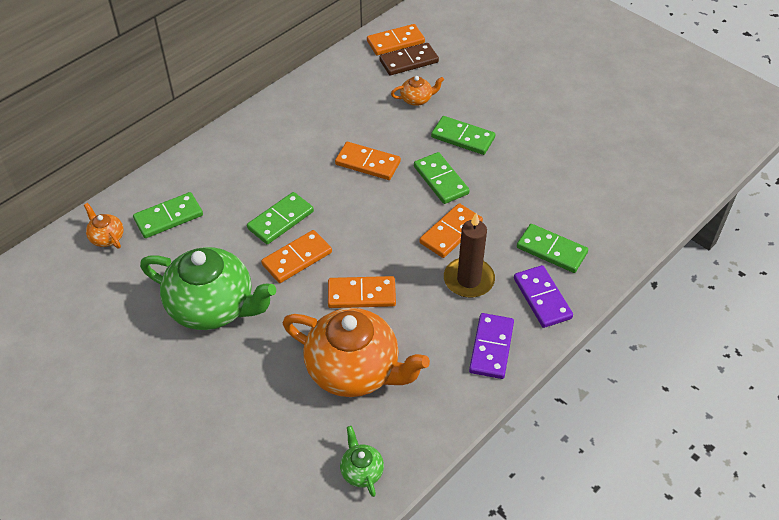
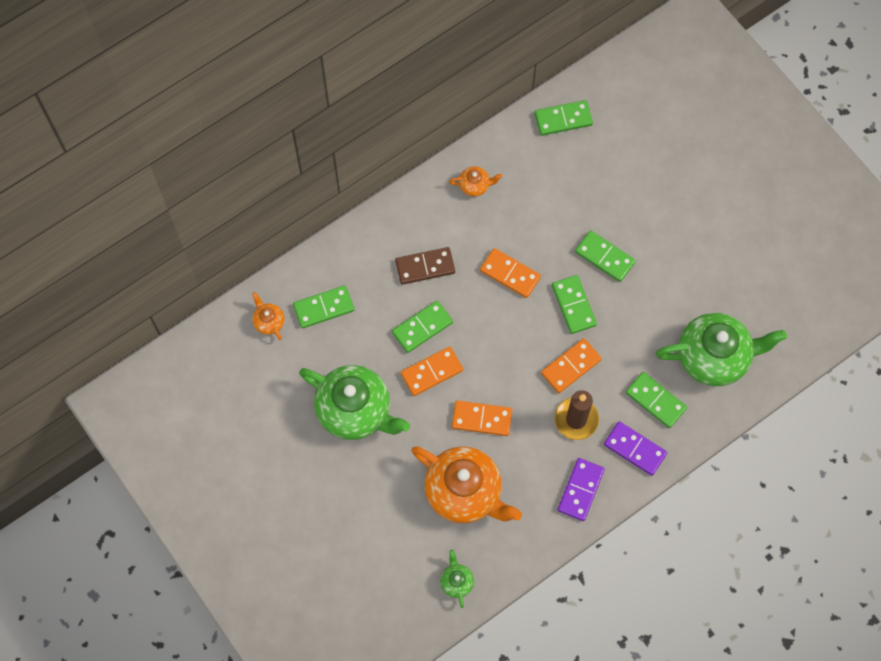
camera: 10 degrees right, 20 degrees up
orange domino [367,24,425,56] -> green domino [535,100,593,136]
brown domino [379,43,439,75] -> brown domino moved to [395,247,455,285]
orange teapot [391,76,444,106] -> orange teapot moved to [449,166,502,197]
purple domino [514,265,573,328] -> purple domino turned 45 degrees counterclockwise [604,421,667,476]
none -> green teapot [656,313,787,386]

